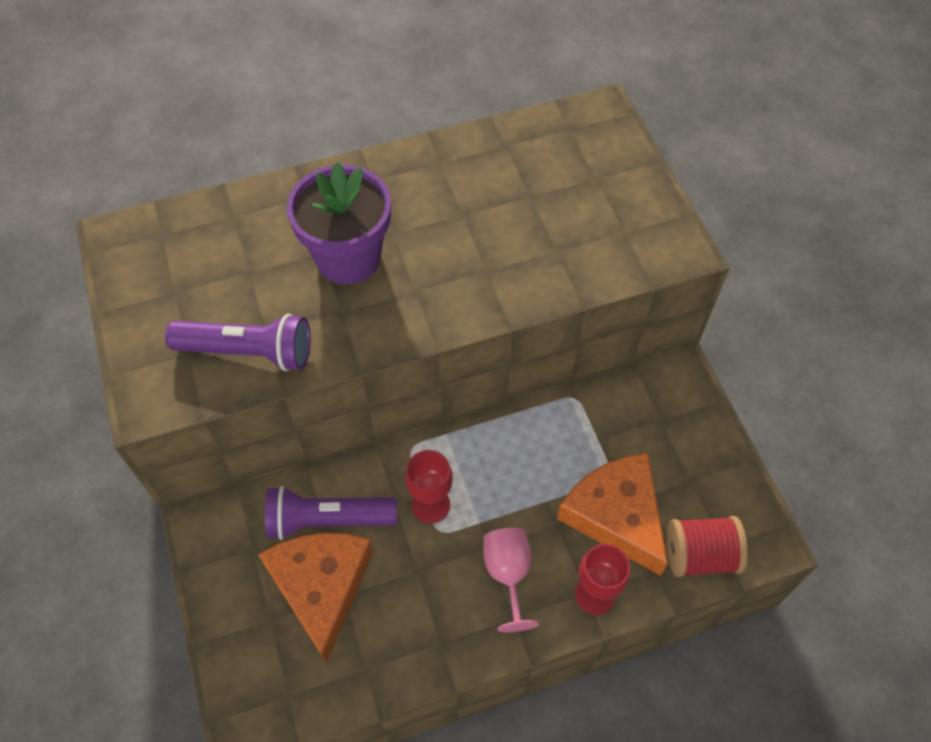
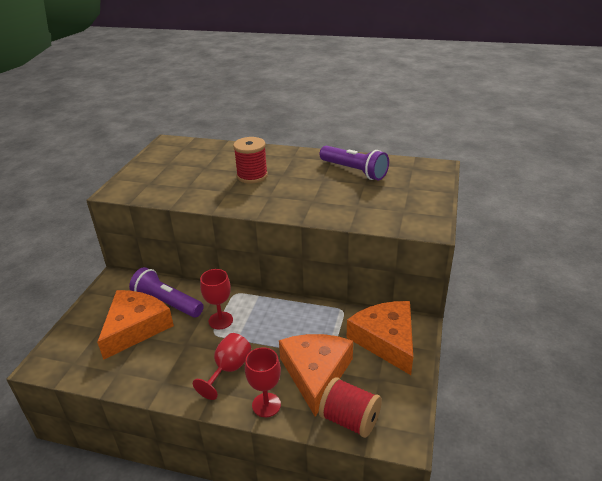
camera: 35 degrees right, 25 degrees down
purple flashlight [165,314,311,371] -> purple flashlight moved to [320,146,389,180]
purple flower pot [287,162,391,284] -> red spool [233,137,268,184]
pink goblet [483,528,539,632] -> red goblet [193,333,251,400]
none -> orange cheese [347,301,413,375]

